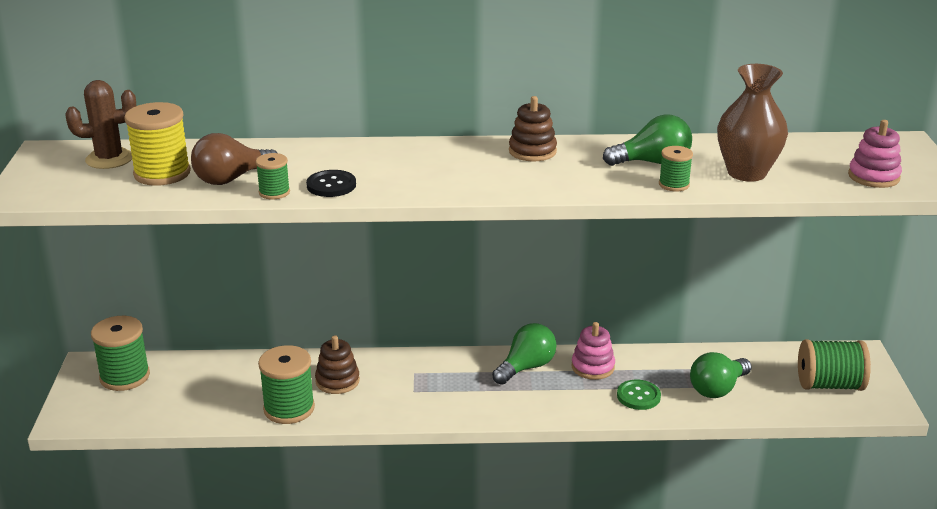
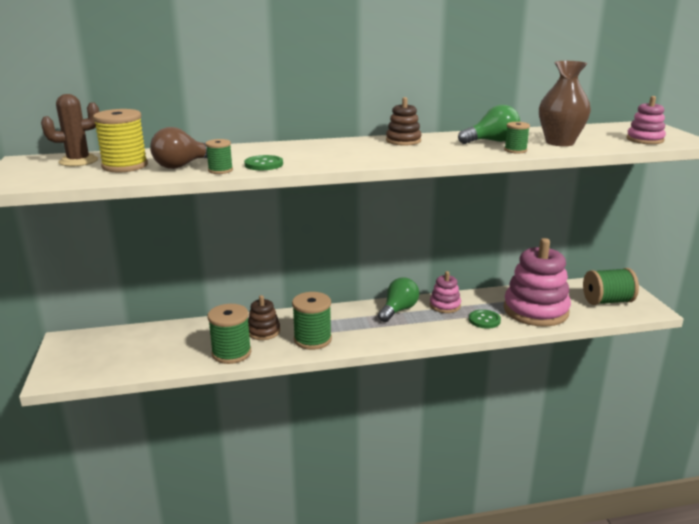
camera: 10 degrees left, 5 degrees down
green spool [91,316,150,391] -> green spool moved to [292,292,332,350]
black button [306,170,356,197] -> green button [244,155,283,170]
green light bulb [690,352,752,398] -> pink stacking toy [504,238,571,327]

